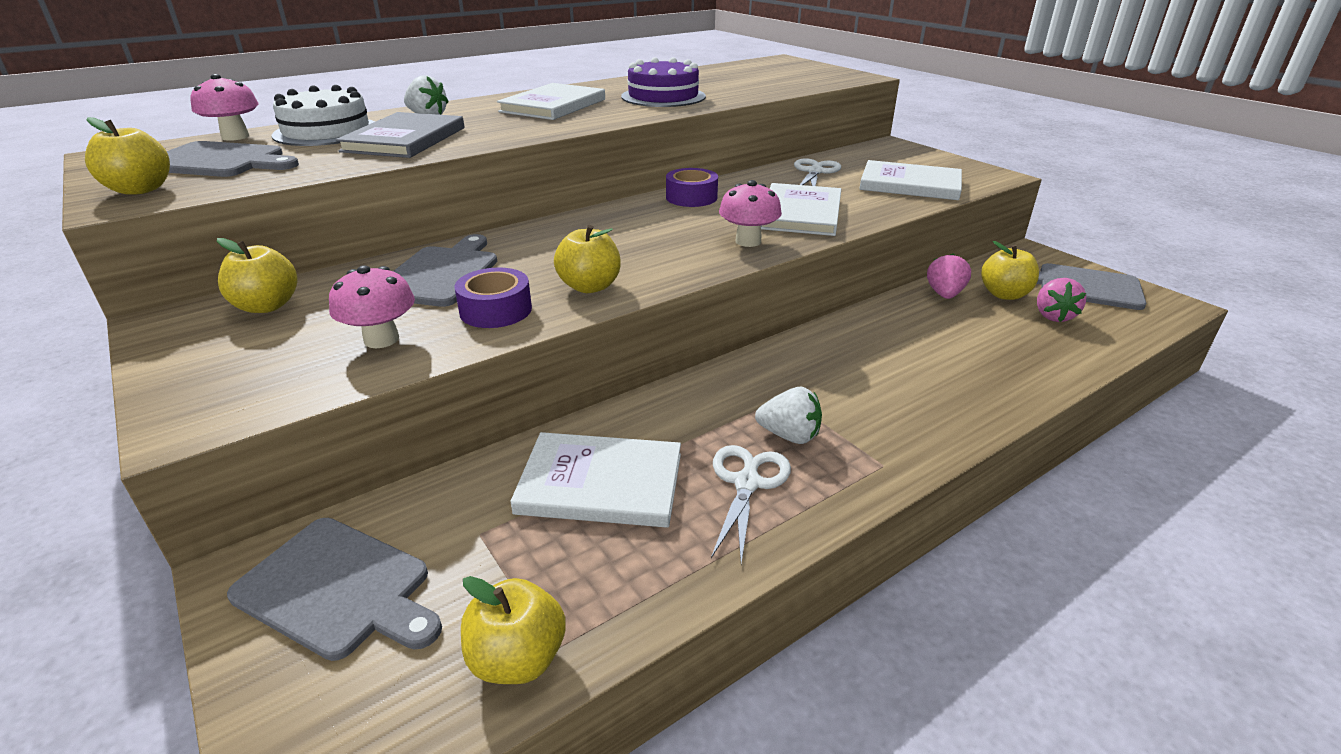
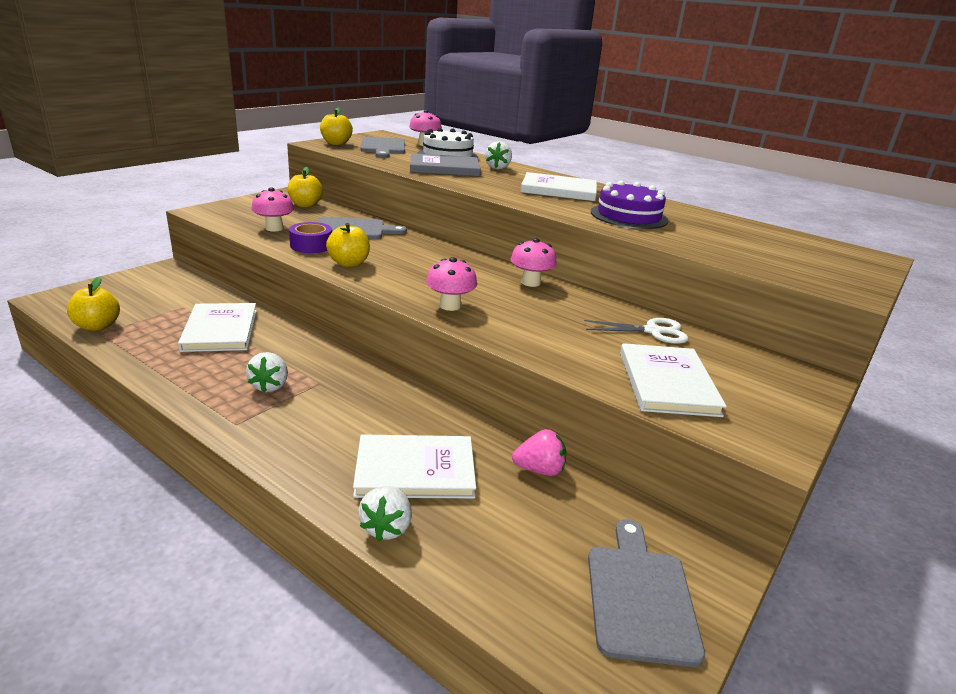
camera: 70 degrees right, 5 degrees down
grey cutting board [227,518,442,661] -> none
purple tape [666,168,718,207] -> pink mushroom [510,238,557,287]
white scissors [711,445,791,564] -> none
white book [761,183,841,236] -> white book moved to [353,434,476,498]
yellow apple [981,241,1039,300] -> none
pink strawberry [1037,278,1086,322] -> none
none -> white strawberry [358,486,412,541]

